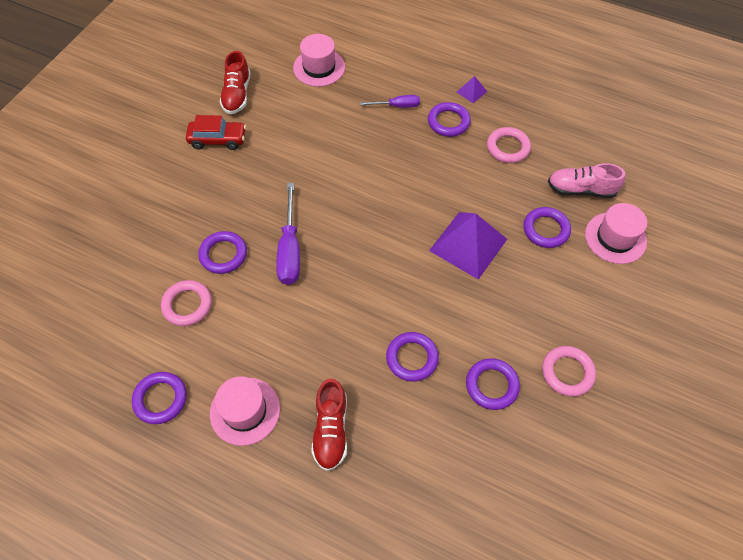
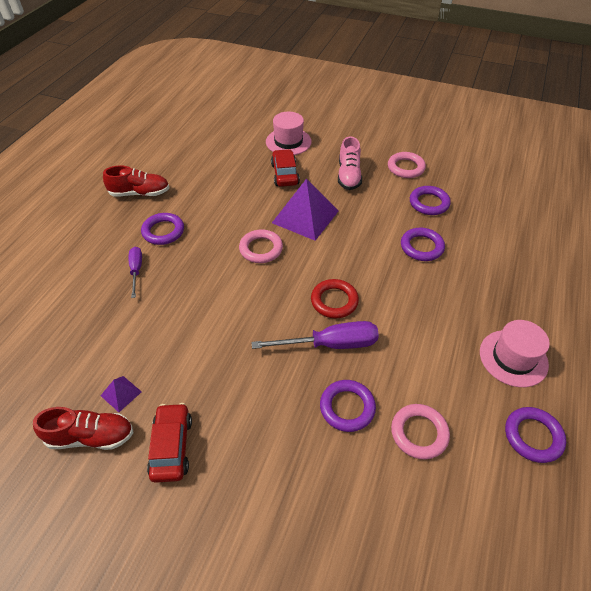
camera: 95 degrees left, 10 degrees down
pink hat [293,34,345,87] -> none
red shoe [311,378,347,471] -> red shoe moved to [103,165,170,197]
purple pyramid [457,76,487,103] -> purple pyramid moved to [100,376,142,412]
pink ring [487,127,531,163] -> pink ring moved to [239,229,283,263]
purple ring [523,207,571,248] -> red car [271,149,300,187]
pink shoe [548,163,626,198] -> pink shoe moved to [338,136,362,190]
none -> red ring [311,279,359,318]

